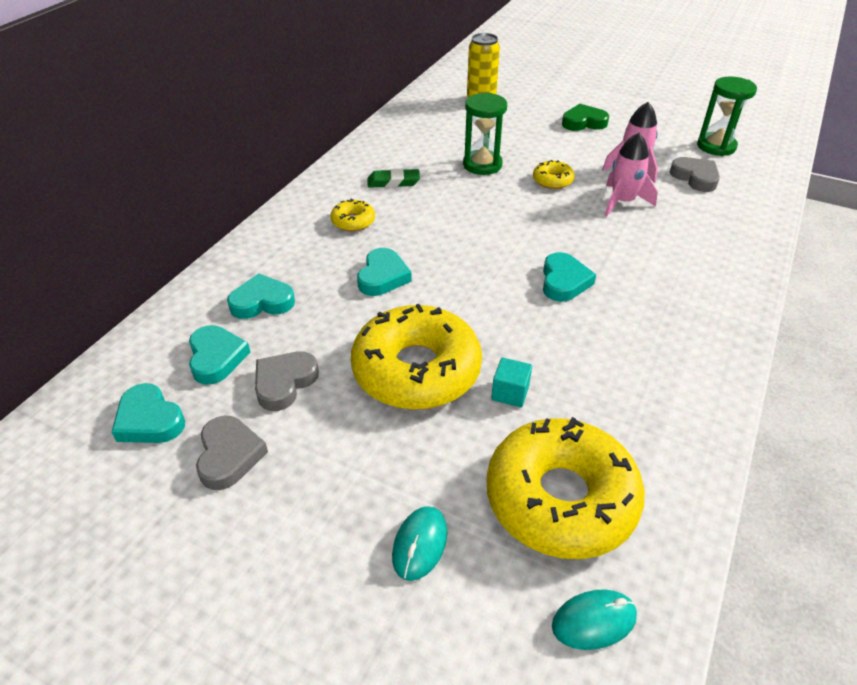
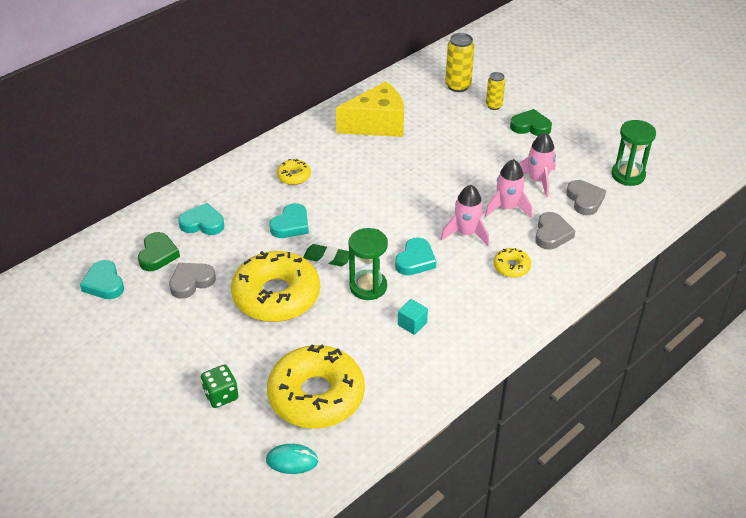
camera: 20 degrees right, 0 degrees up
turquoise heart [189,325,251,385] -> green heart [138,232,180,271]
grey heart [196,415,268,490] -> grey heart moved to [535,212,575,249]
green eraser [368,169,420,188] -> green eraser moved to [303,244,349,266]
turquoise mouse [392,506,447,581] -> green dice [201,365,239,408]
green hourglass [463,93,507,175] -> green hourglass moved to [348,228,388,300]
turquoise cube [491,357,532,408] -> turquoise cube moved to [398,299,428,335]
yellow donut [533,160,575,189] -> yellow donut moved to [493,248,531,278]
none -> yellow cheese [336,81,404,137]
none -> pink rocket [441,185,489,246]
none -> yellow can [486,72,505,110]

